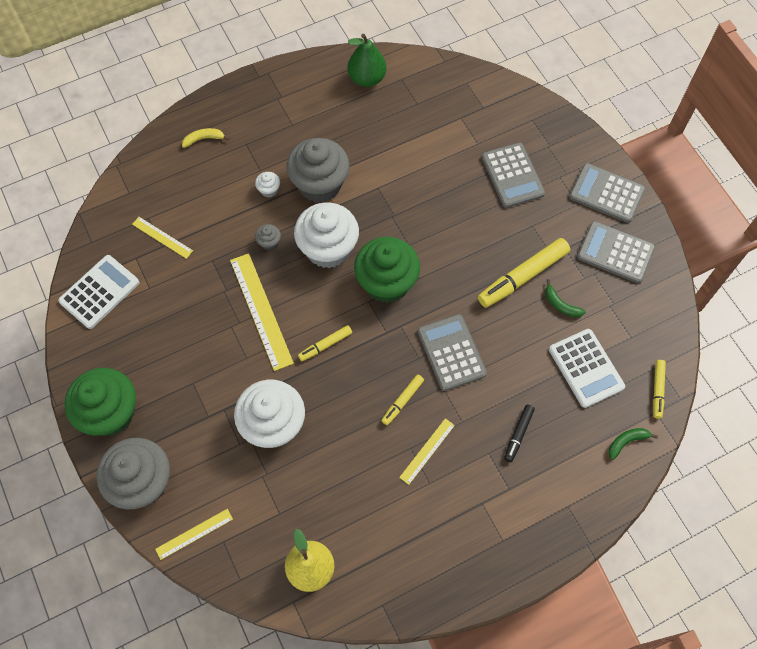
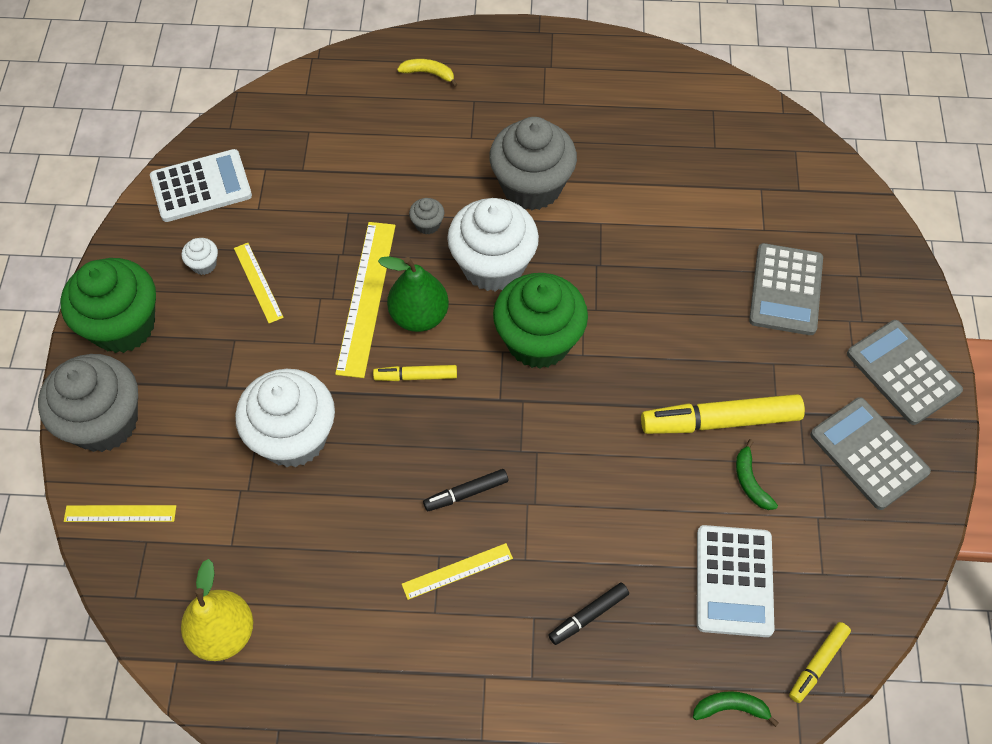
camera: 30 degrees right, 5 degrees down
yellow ruler [132,217,193,259] -> yellow ruler moved to [234,243,284,324]
white cupcake [255,172,280,197] -> white cupcake moved to [182,238,218,275]
green pear [347,34,387,87] -> green pear moved to [378,256,449,332]
yellow marker [381,374,424,425] -> black marker [423,469,508,511]
grey calculator [418,314,487,391] -> none

